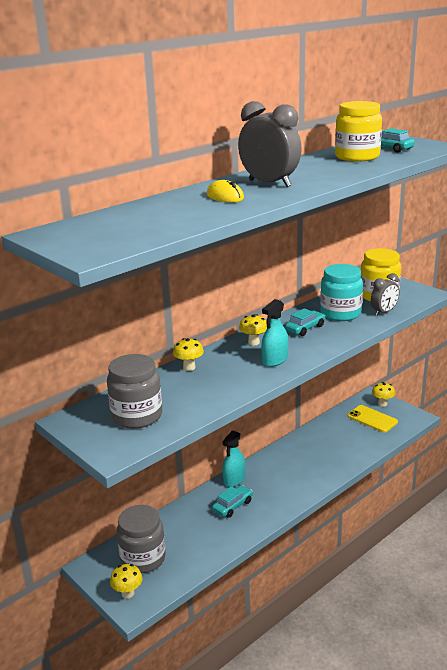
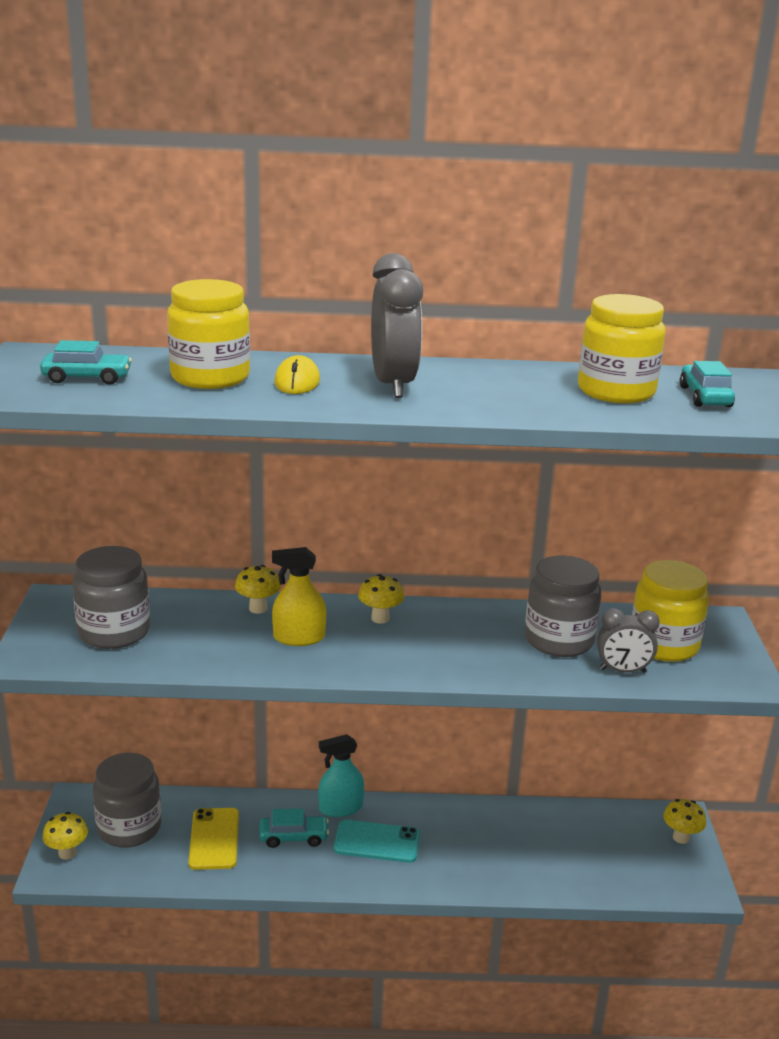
camera: 40 degrees right, 0 degrees up
turquoise spray bottle [261,299,288,367] -> none
turquoise car [285,308,325,336] -> turquoise car moved to [40,340,132,385]
turquoise jar [320,264,363,321] -> grey jar [525,556,601,657]
yellow phone [347,405,398,433] -> yellow phone moved to [188,808,239,870]
none -> yellow jar [167,279,250,389]
none -> yellow spray bottle [272,547,326,646]
none -> turquoise phone [334,820,420,863]

